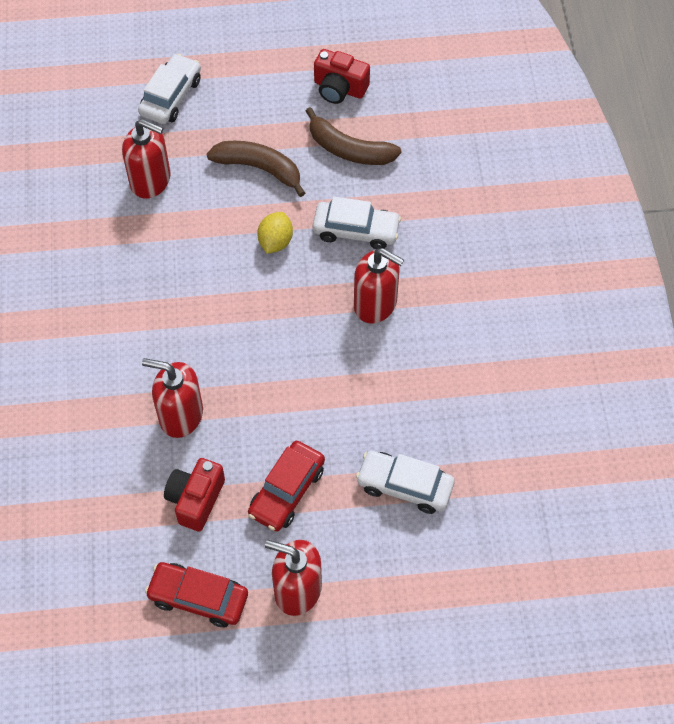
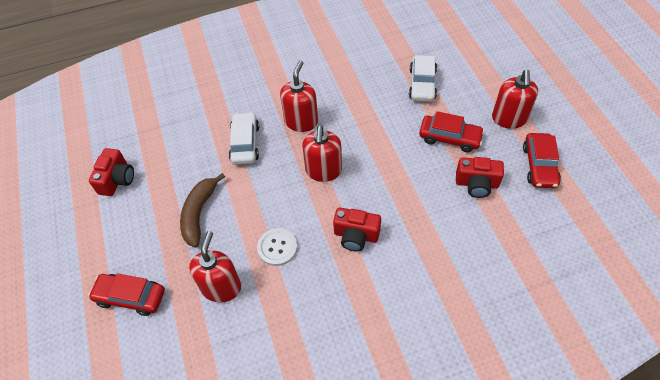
camera: 100 degrees left, 5 degrees down
white car [138,54,201,124] -> red car [88,273,165,316]
red soap dispenser [142,358,203,438] -> red soap dispenser moved to [302,125,342,182]
yellow lemon [257,212,293,254] -> none
brown banana [306,107,402,165] -> none
none -> white button [257,228,297,266]
none -> red camera [333,207,381,251]

